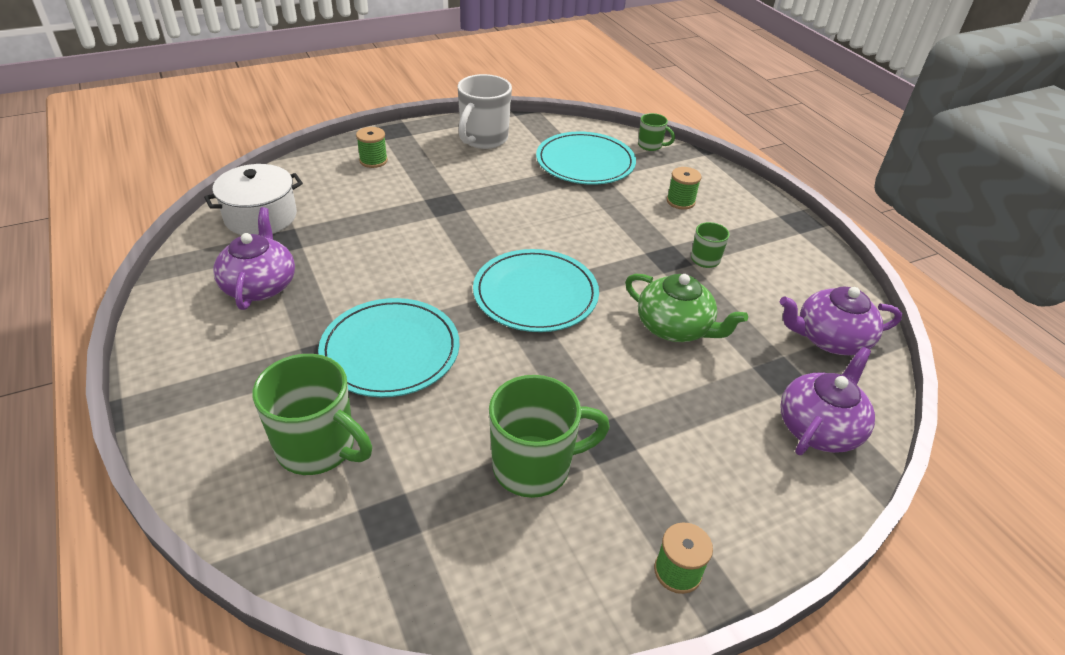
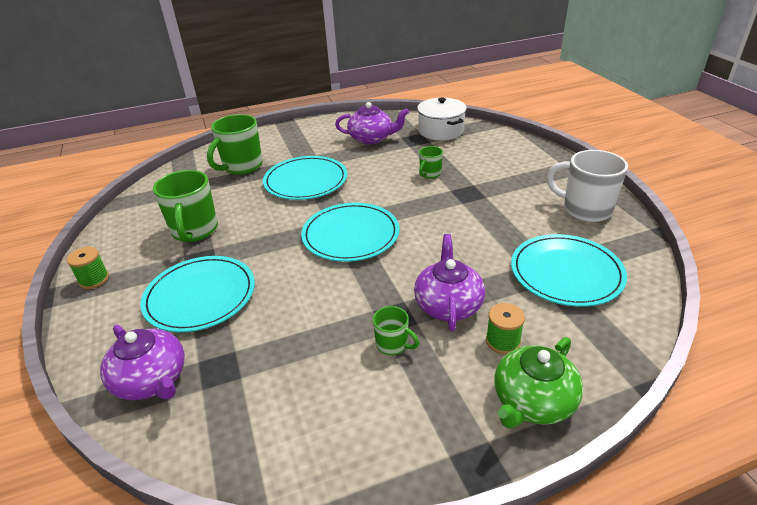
camera: 100 degrees right, 5 degrees down
green spool [356,127,388,168] -> none
green teapot [625,274,748,342] -> green teapot moved to [495,337,583,428]
green mug [638,113,675,151] -> green mug moved to [419,146,443,179]
purple teapot [780,286,902,355] -> purple teapot moved to [414,234,485,331]
none -> turquoise plate [140,256,255,332]

